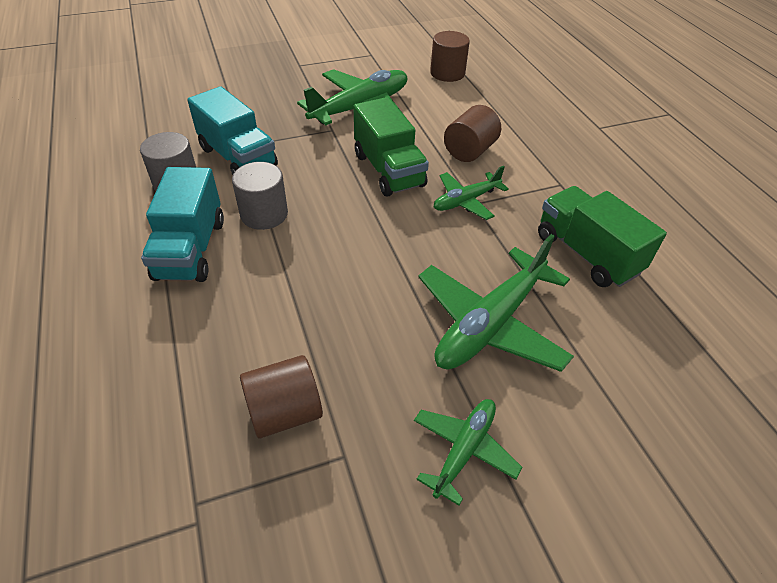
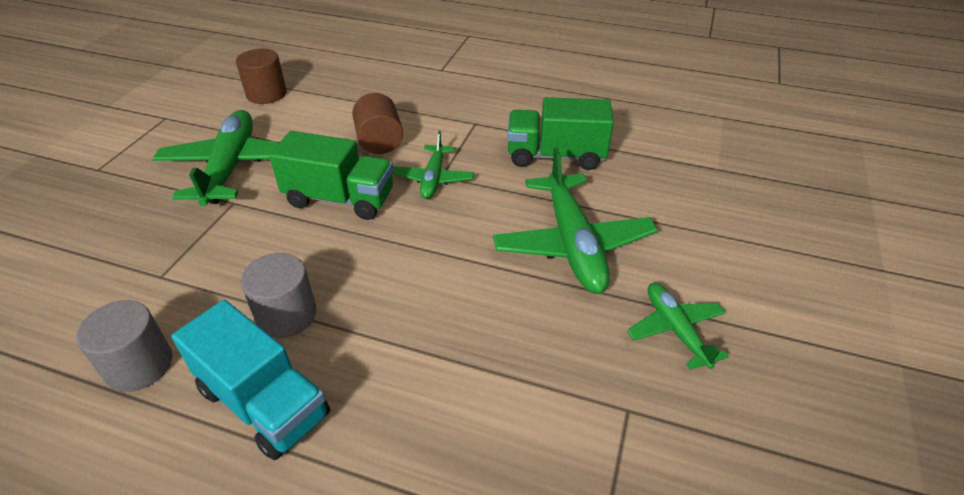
camera: 50 degrees left, 5 degrees down
turquoise truck [187,86,278,175] -> none
brown cylinder [240,355,323,439] -> none

